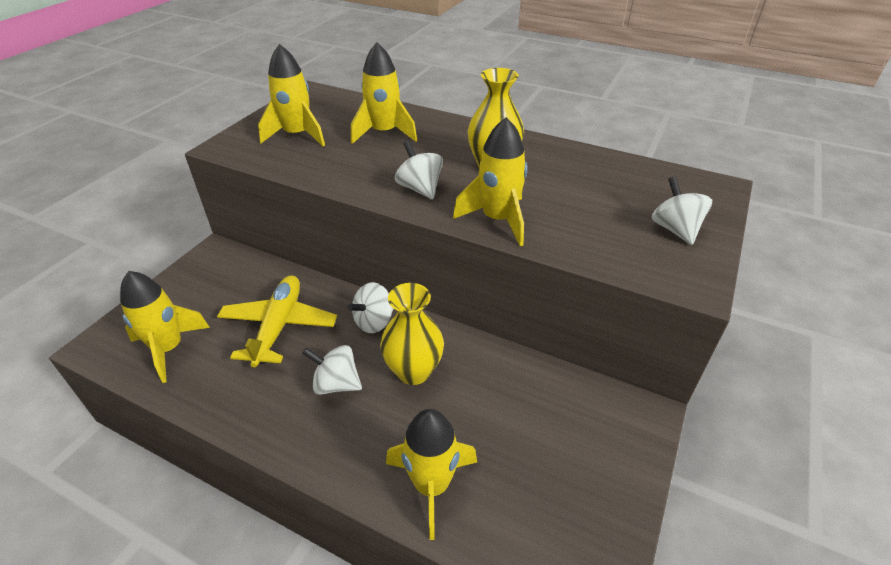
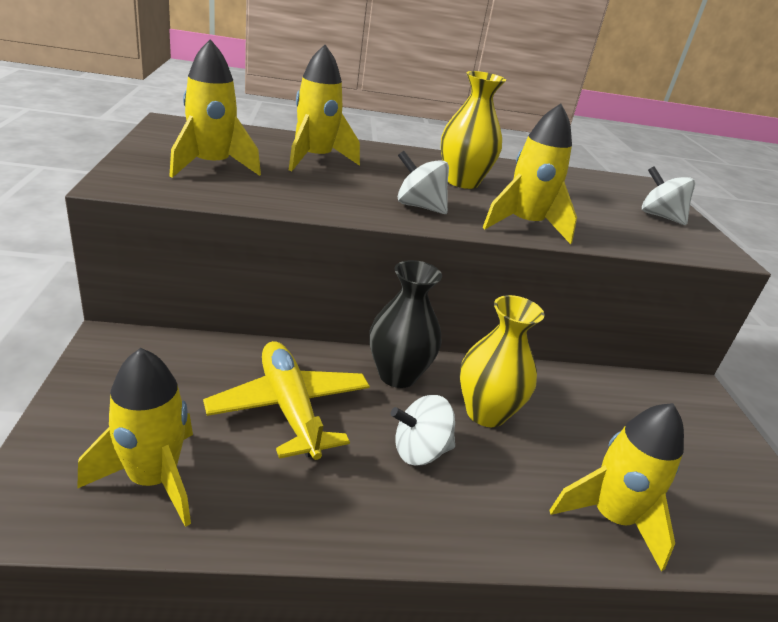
camera: 35 degrees left, 10 degrees down
white spinning top [347,282,394,333] -> black vase [369,260,442,388]

